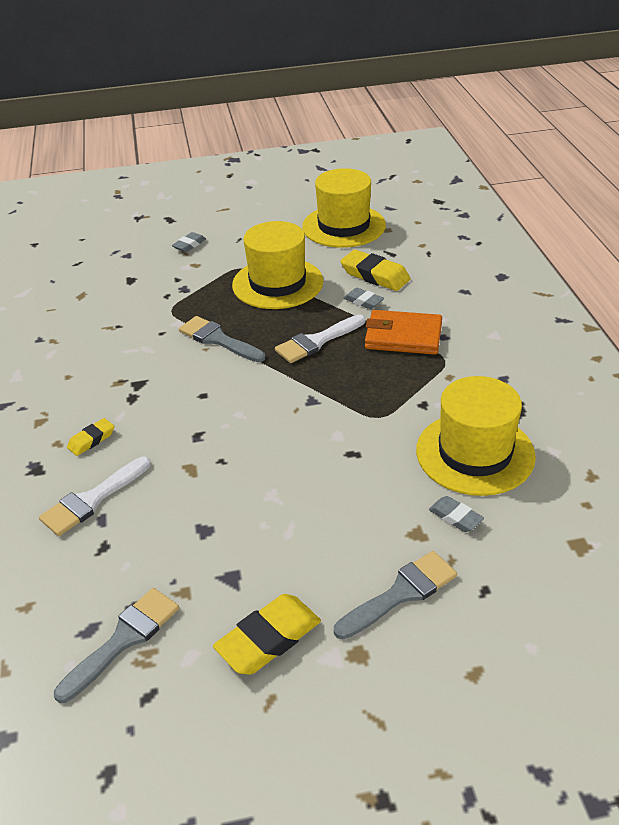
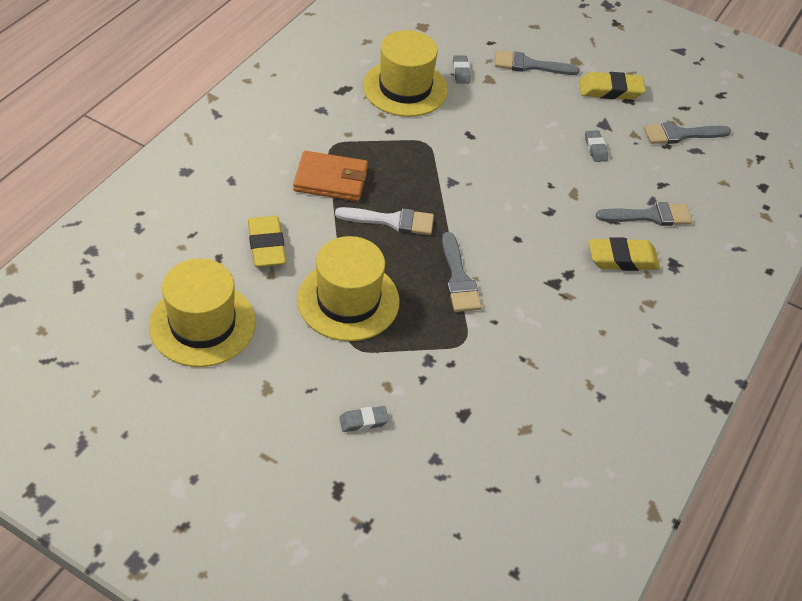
camera: 145 degrees left, 10 degrees up
white brush [39,457,151,536] -> grey brush [596,202,692,226]
yellow eraser [67,418,114,456] -> yellow eraser [589,237,660,271], size x1.77
grey eraser [343,288,384,309] -> grey eraser moved to [585,130,608,162]
orange wallet [365,310,442,355] -> orange wallet turned 45 degrees counterclockwise [293,151,368,201]

